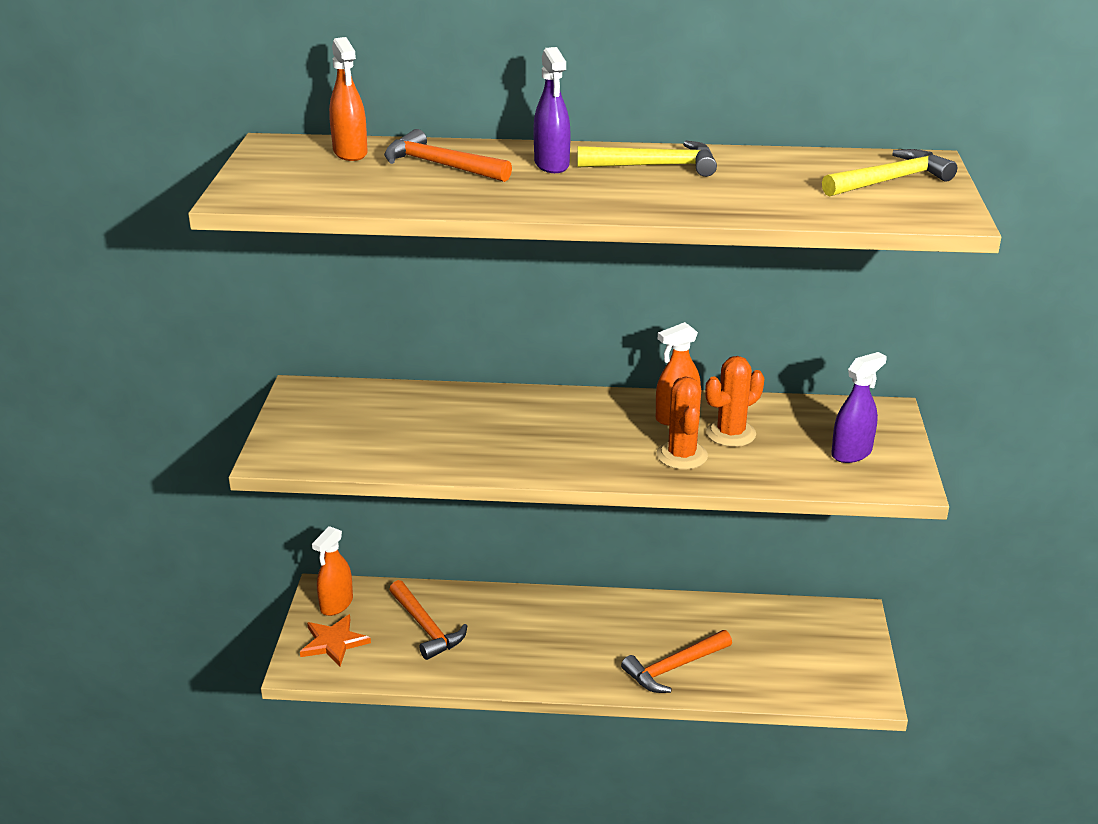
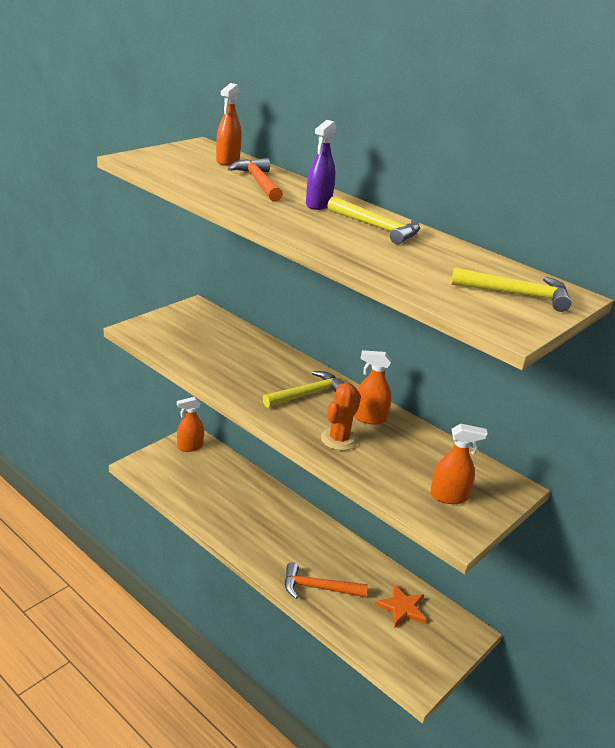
camera: 35 degrees right, 0 degrees up
orange star [300,614,371,666] -> orange star moved to [375,584,426,628]
orange hammer [389,580,467,660] -> none
orange cactus [705,356,764,447] -> none
purple spray bottle [831,352,886,463] -> orange spray bottle [430,423,488,504]
none -> yellow hammer [263,371,343,408]

